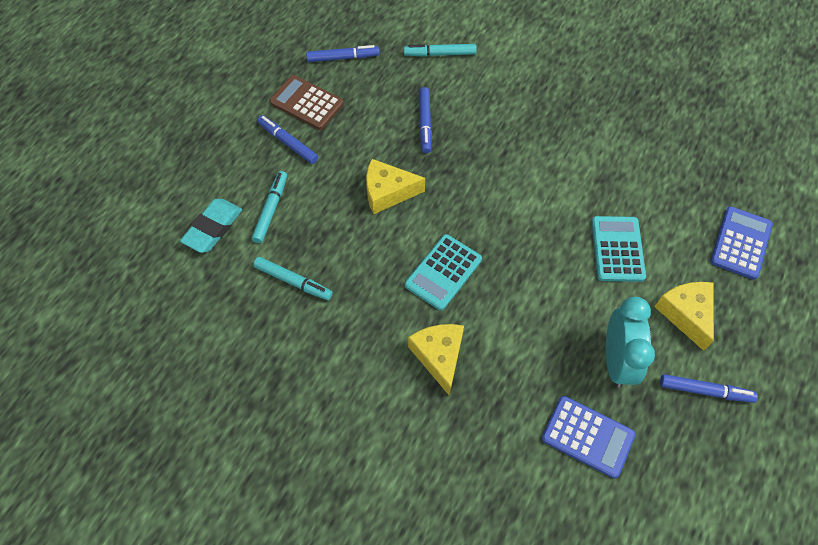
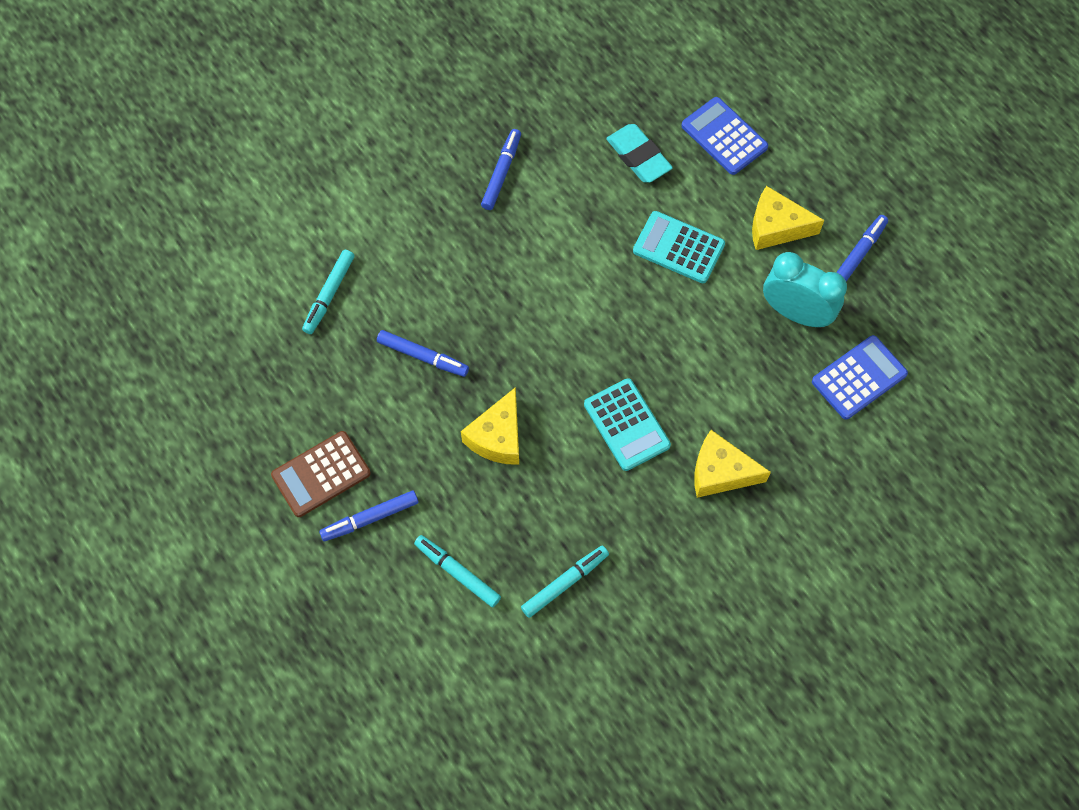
camera: 65 degrees left, 5 degrees up
turquoise eraser [180,199,242,253] -> turquoise eraser moved to [606,124,673,183]
blue marker [306,45,380,62] -> blue marker moved to [481,129,521,210]

